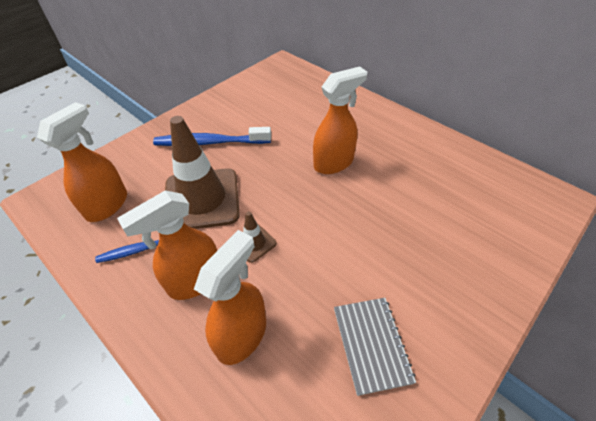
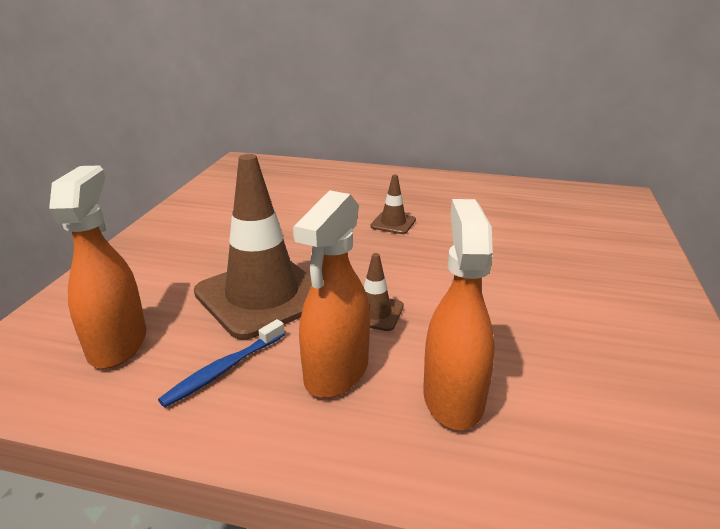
camera: 30 degrees left, 20 degrees down
blue toothbrush [153,127,271,146] -> none
orange spray bottle [313,66,367,174] -> brown traffic cone [370,174,416,234]
grey notebook [334,298,416,396] -> none

